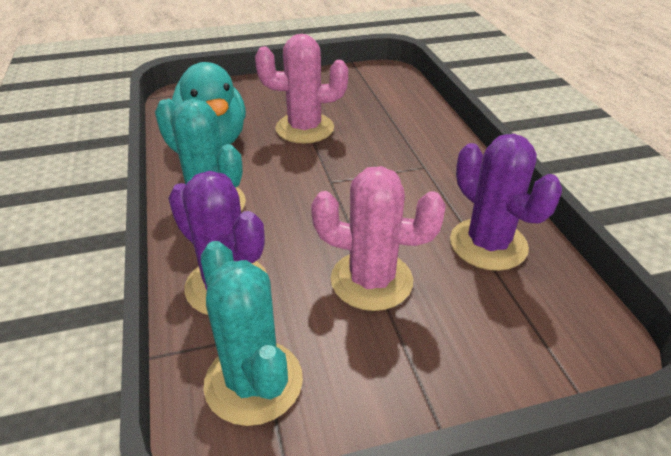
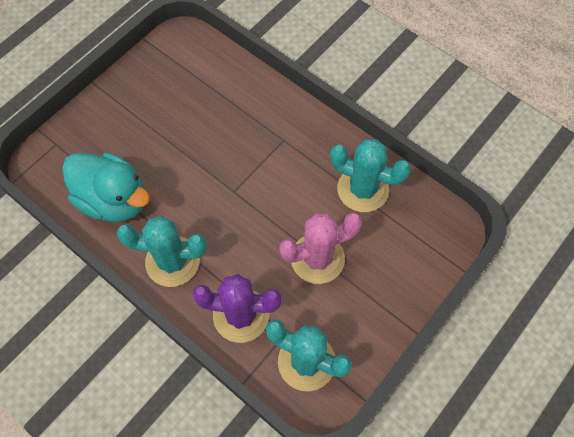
camera: 35 degrees left, 25 degrees up
pink cactus [255,34,348,144] -> none
purple cactus [450,134,562,271] -> turquoise cactus [330,139,411,212]

